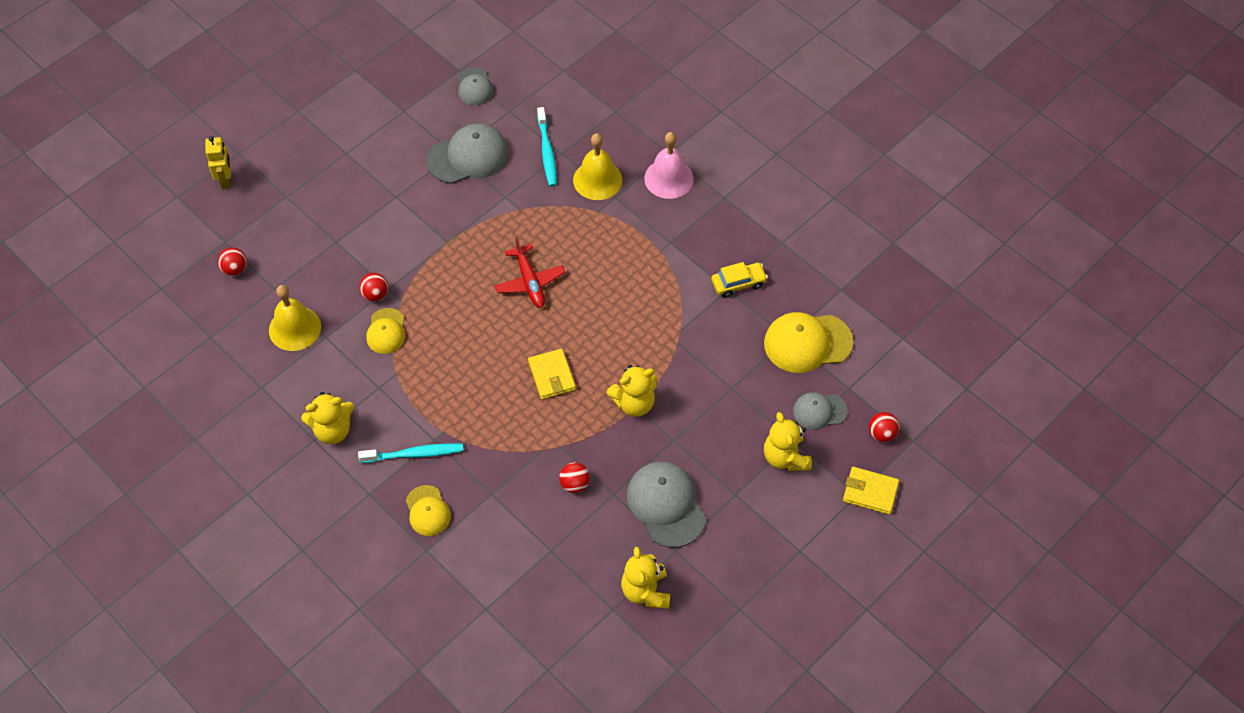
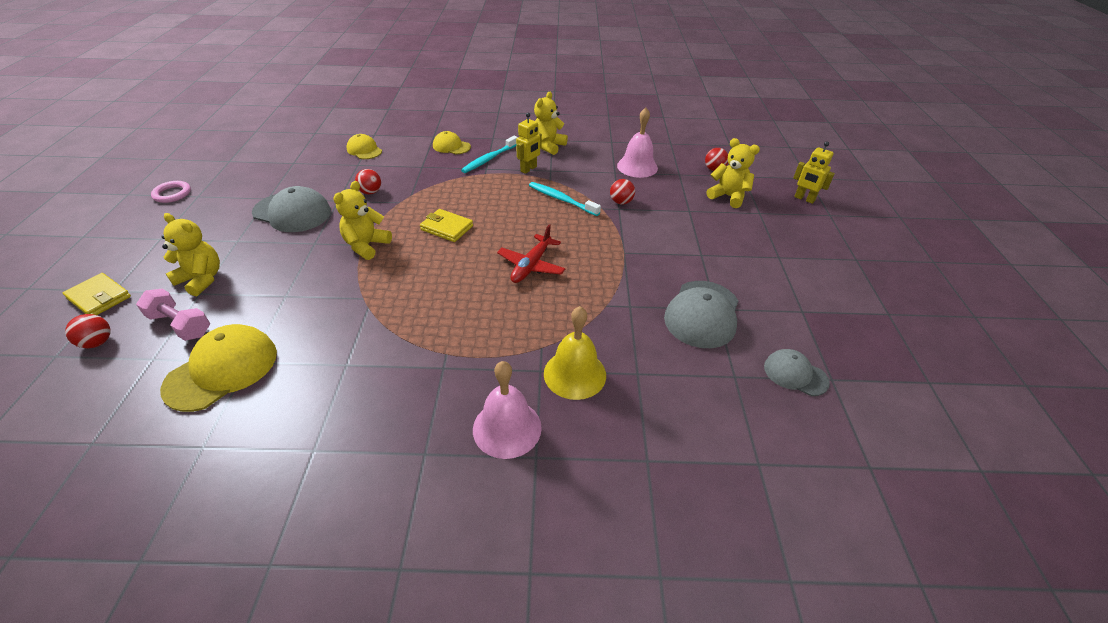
camera: 135 degrees right, 15 degrees down
yellow bell [269,285,321,351] -> pink bell [617,108,658,178]
yellow cap [366,308,405,354] -> yellow cap moved to [346,134,382,159]
red plane [494,237,565,308] -> red plane turned 90 degrees counterclockwise [497,224,566,283]
turquoise toothbrush [537,107,557,187] -> turquoise toothbrush moved to [529,182,601,216]
yellow teddy bear [621,547,670,609] -> yellow teddy bear moved to [706,138,760,208]
yellow car [711,262,768,298] -> none
grey cap [793,392,848,430] -> pink dumbbell [136,289,210,341]
yellow wallet [843,467,899,515] -> yellow wallet turned 60 degrees clockwise [63,273,131,315]
none -> pink ring [151,181,191,203]
none -> yellow robot [516,113,542,174]

